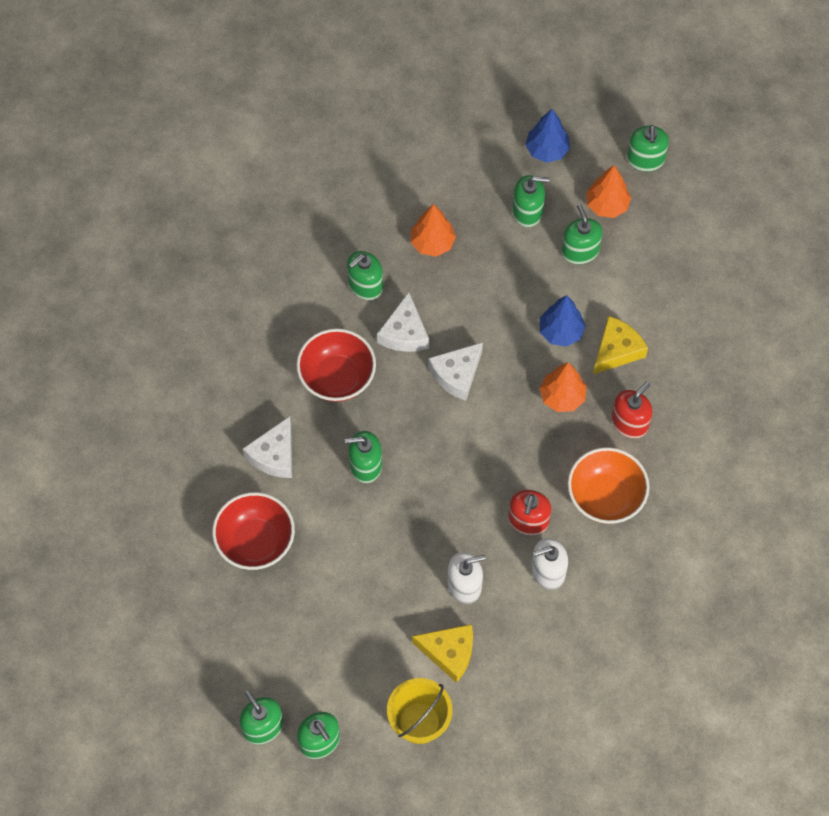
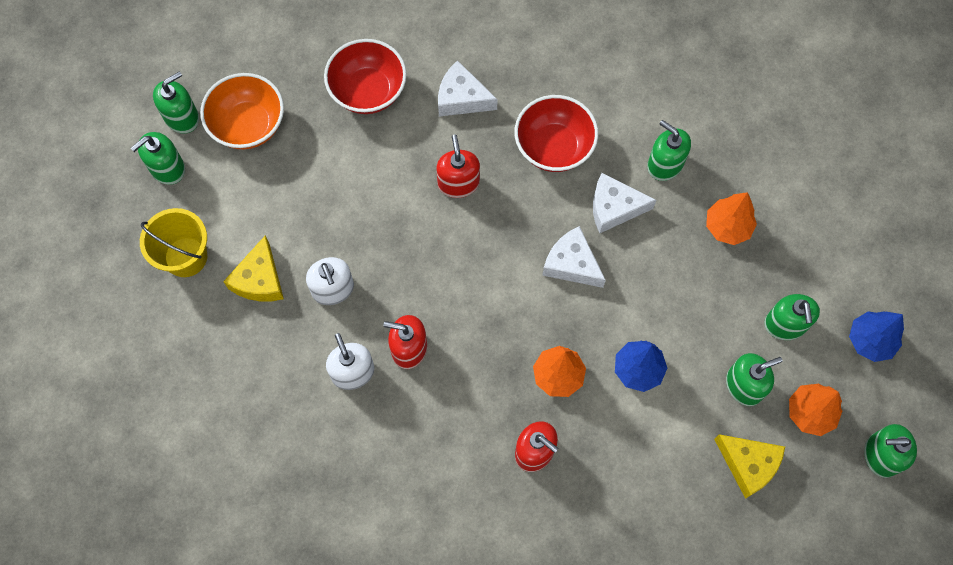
camera: 85 degrees right, 5 degrees up
green soap dispenser [345,431,382,483] -> red soap dispenser [436,135,480,198]
orange bowl [568,447,650,524] -> orange bowl moved to [200,73,284,150]
yellow cheese [593,316,648,374] -> yellow cheese moved to [714,434,785,499]

